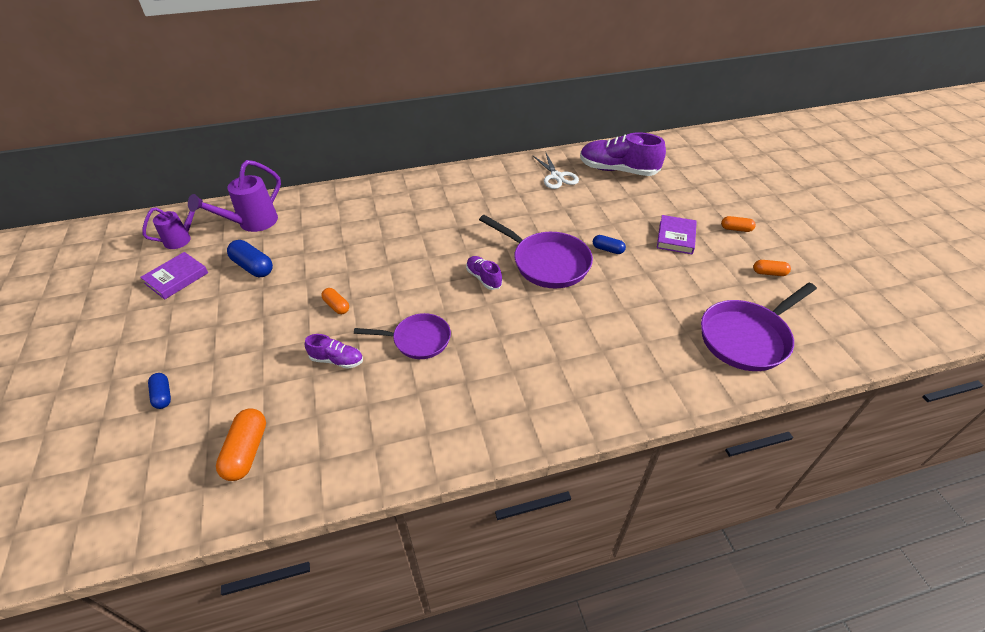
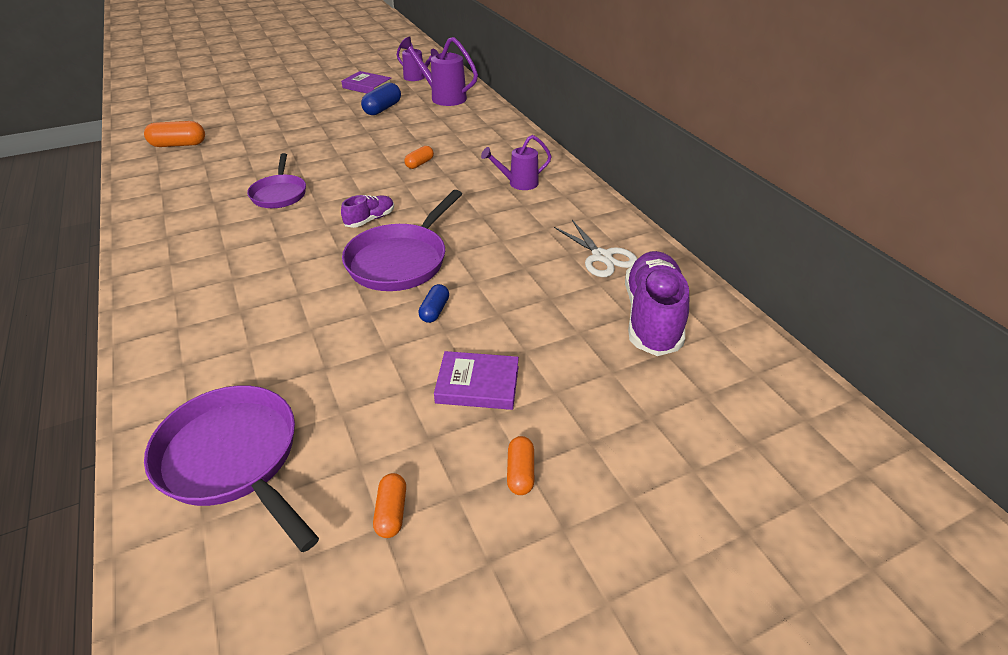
camera: 80 degrees right, 5 degrees down
blue capsule [148,373,171,409] -> none
purple shoe [305,334,363,369] -> none
orange capsule [321,288,349,314] -> orange capsule moved to [404,146,434,169]
white scissors [532,153,579,189] -> white scissors turned 90 degrees counterclockwise [554,220,637,277]
none -> purple watering can [481,135,552,190]

